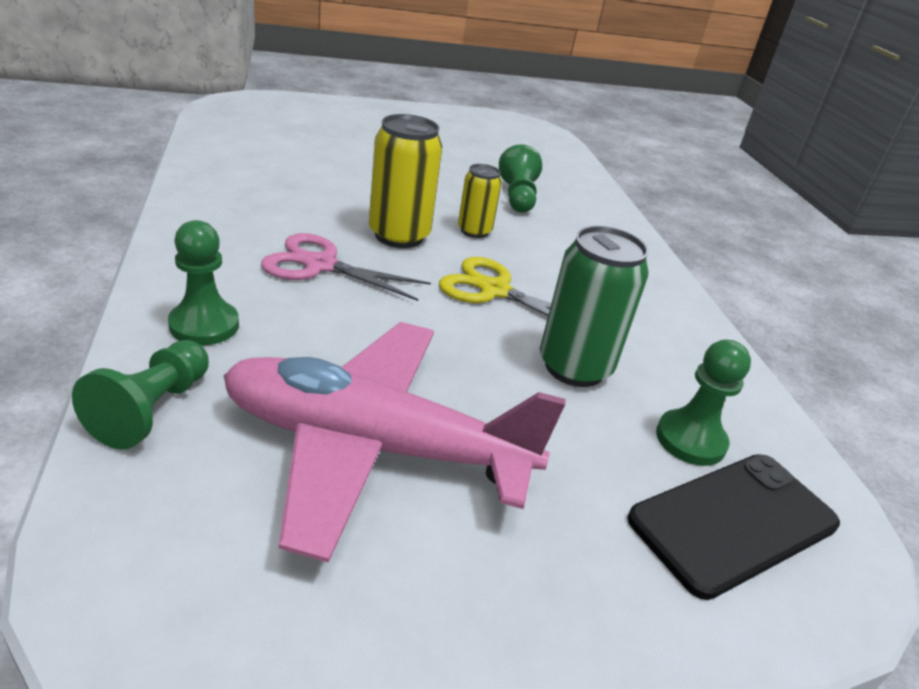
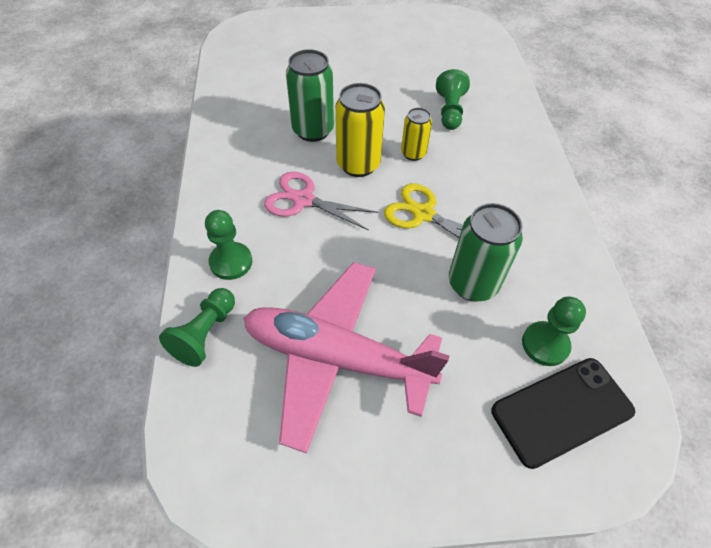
camera: 10 degrees right, 20 degrees up
none -> green can [286,49,334,142]

